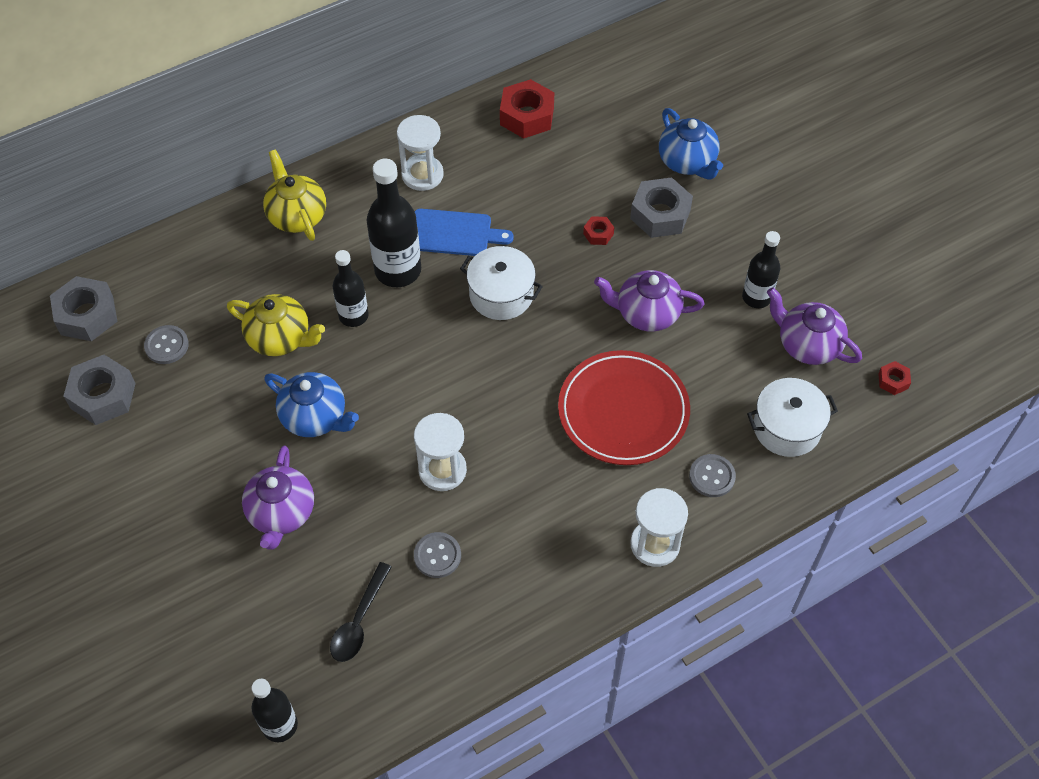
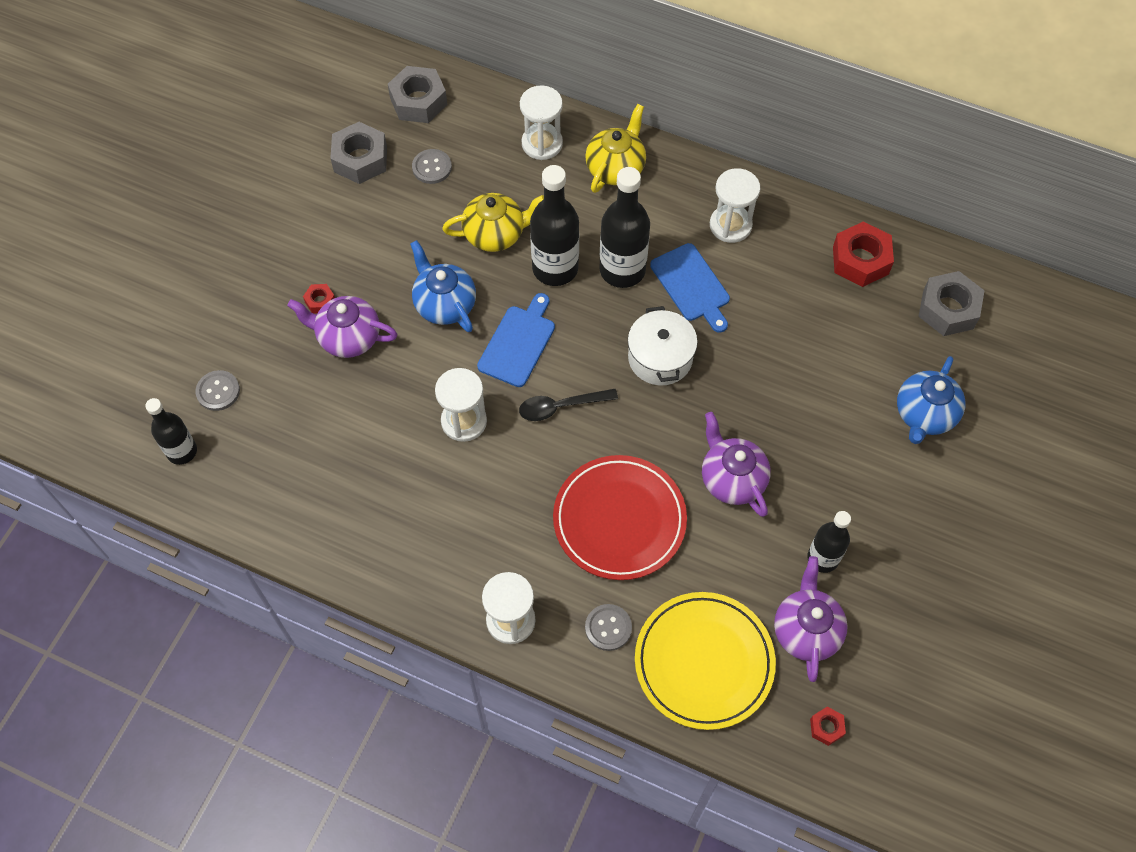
camera: 55 degrees right, 5 degrees up
yellow teapot [227,294,325,356] -> yellow teapot turned 90 degrees counterclockwise [442,193,544,252]
purple teapot [242,446,314,550] -> purple teapot turned 45 degrees clockwise [288,296,398,358]
blue teapot [264,372,359,437] -> blue teapot turned 150 degrees clockwise [410,240,476,332]
black spoon [330,562,392,662] -> black spoon moved to [519,389,618,421]
black bottle [333,250,369,327] -> black bottle [530,165,579,286], size x1.60
grey button [414,532,461,578] -> grey button moved to [195,370,240,411]
red nut [583,216,614,245] -> red nut moved to [303,284,335,314]
grey nut [630,177,693,238] -> grey nut moved to [918,271,985,336]
white pot [747,378,838,457] -> yellow plate [635,592,776,730]
none -> blue cutting board [477,293,555,387]
none -> white hourglass [520,85,563,160]

